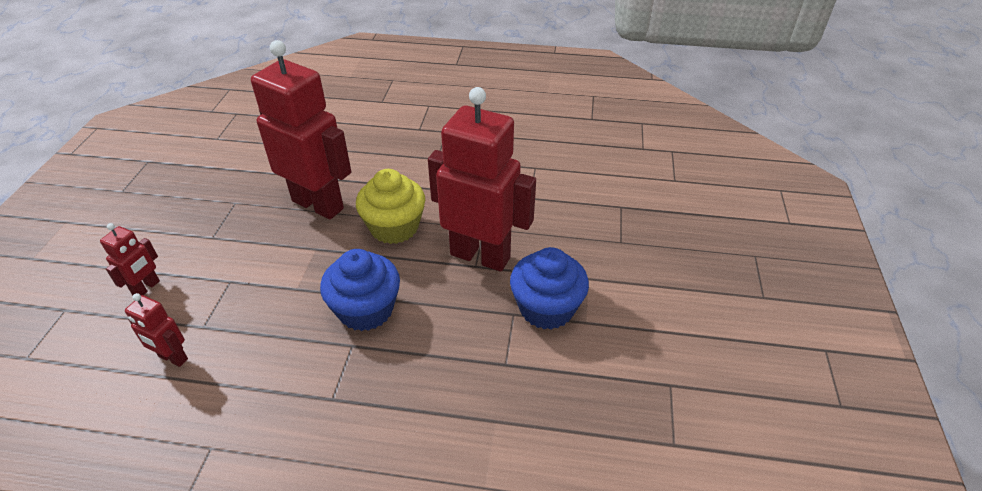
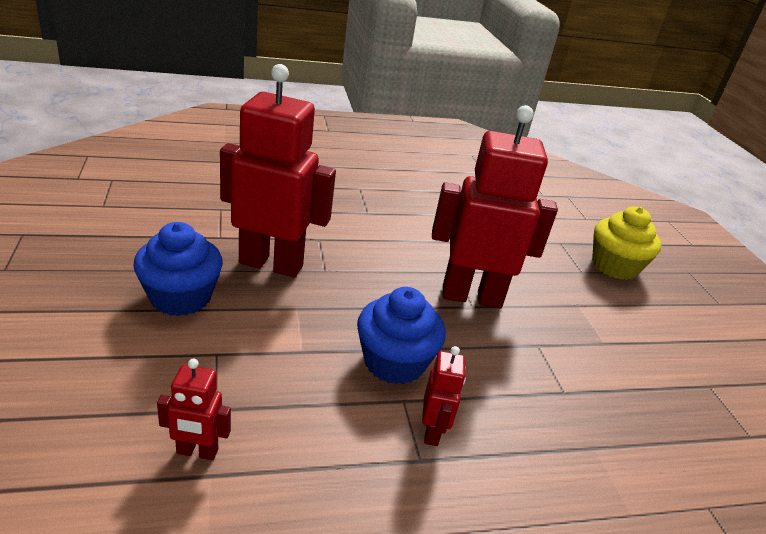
camera: 25 degrees left, 10 degrees down
red robot [100,223,160,295] -> red robot moved to [422,346,466,446]
yellow cupcake [356,169,425,244] -> yellow cupcake moved to [592,206,662,280]
blue cupcake [510,247,589,330] -> blue cupcake moved to [133,222,223,316]

